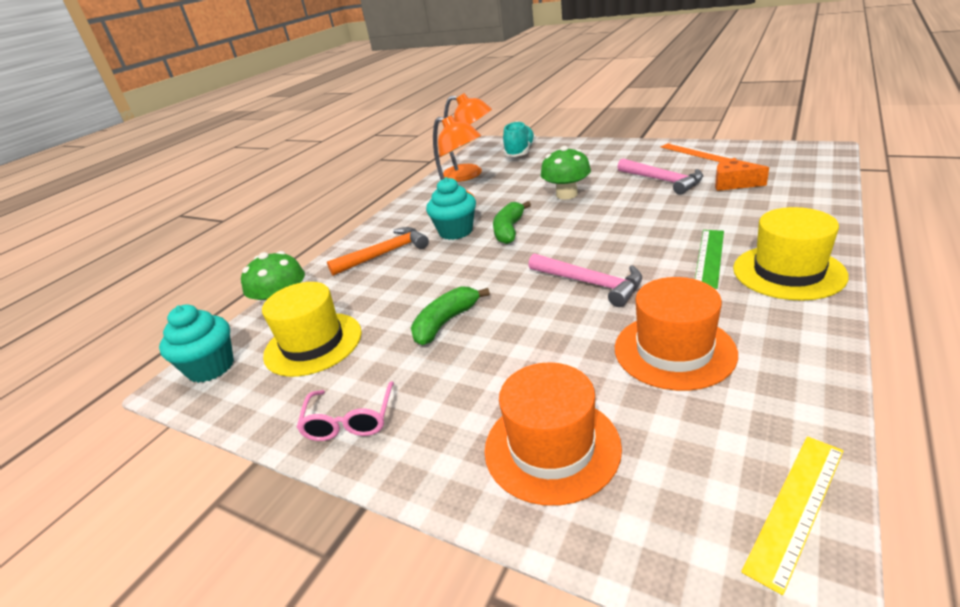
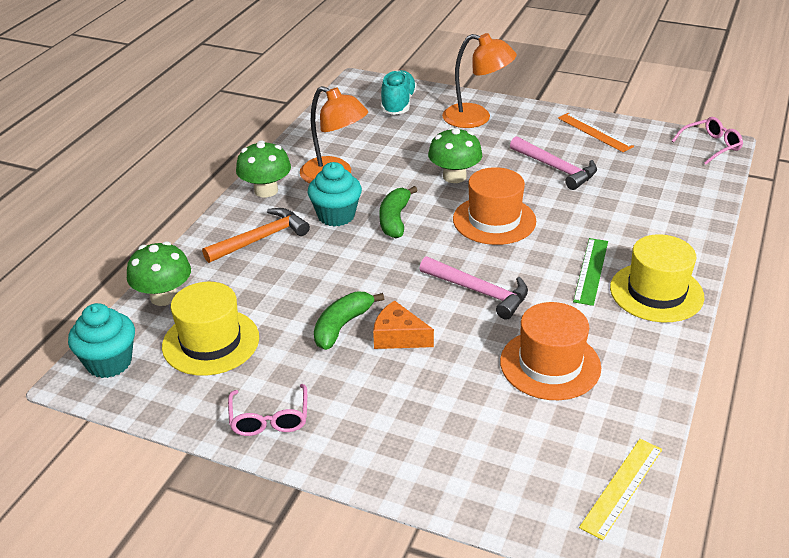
camera: 10 degrees left, 5 degrees up
orange lamp [443,93,492,182] -> orange lamp moved to [442,33,517,128]
orange hat [485,362,622,506] -> orange hat moved to [453,167,536,245]
orange cheese [715,158,769,191] -> orange cheese moved to [373,300,434,349]
none -> green mushroom [236,141,291,197]
none -> pink glasses [672,117,743,165]

